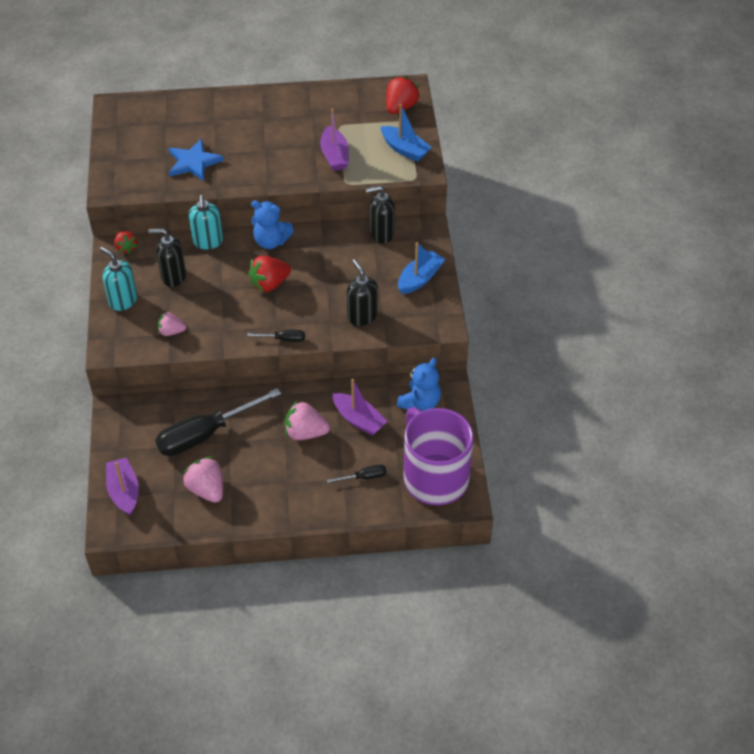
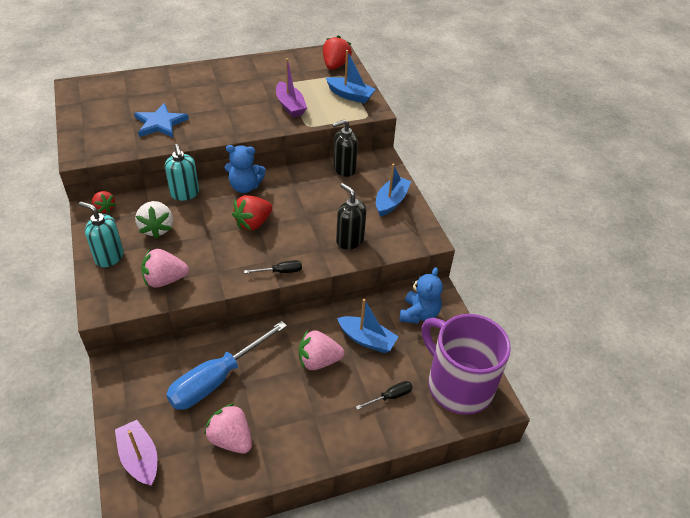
camera: 15 degrees left, 5 degrees down
black soap dispenser [149,228,186,287] -> white strawberry [135,201,173,238]
black screwdriver [155,388,281,456] -> blue screwdriver [166,321,287,410]
pink strawberry [158,311,186,336] -> pink strawberry [141,249,189,288], size x1.58
purple boat [333,379,388,436] -> blue boat [337,299,399,353]

